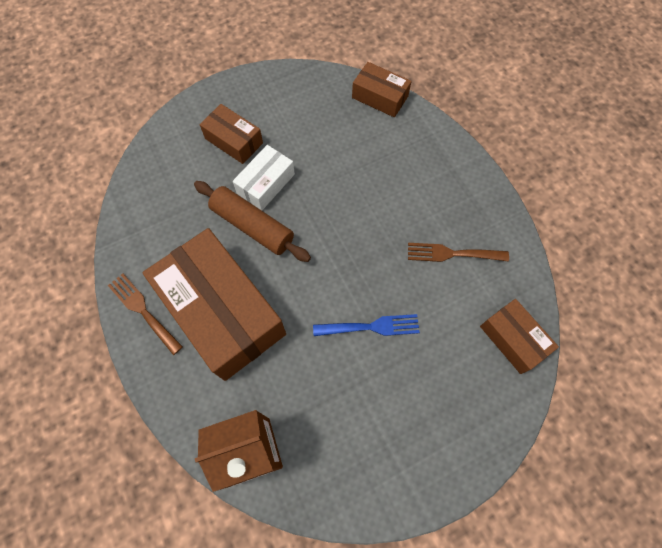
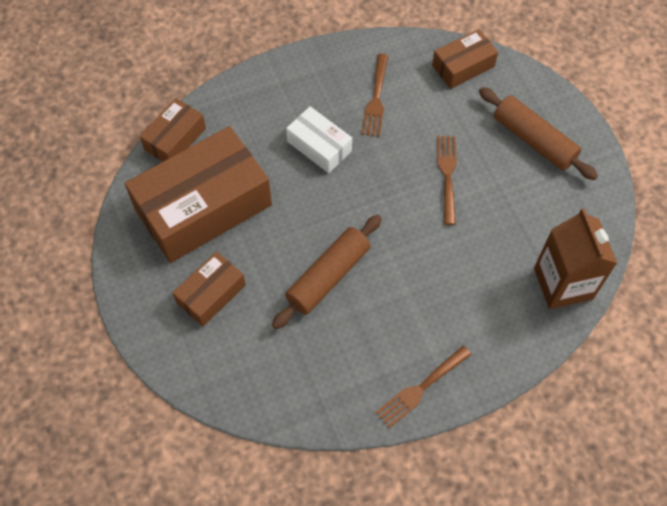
camera: 85 degrees left, 5 degrees down
brown box [142,228,286,381] -> brown box moved to [125,126,272,263]
white box [233,145,295,211] -> white box moved to [286,106,352,173]
blue fork [313,314,420,336] -> brown fork [437,136,457,225]
none -> brown rolling pin [479,87,598,180]

